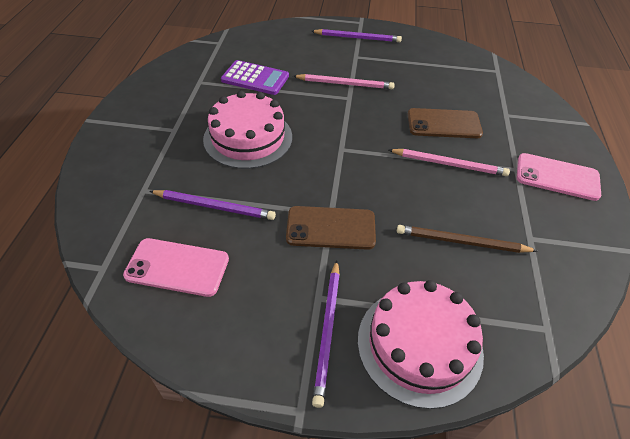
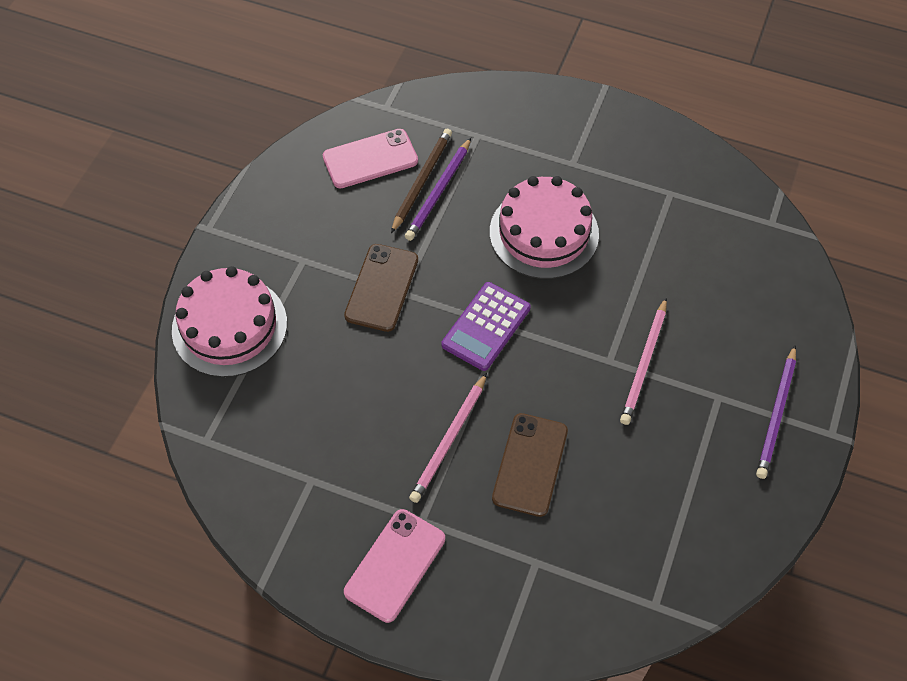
camera: 105 degrees right, 10 degrees up
pink phone [123,238,229,297] -> pink phone turned 45 degrees clockwise [323,129,418,188]
purple calculator [221,60,289,95] -> purple calculator moved to [441,282,531,371]
purple pencil [312,260,340,408] -> none
brown pencil [397,225,538,253] -> brown pencil moved to [391,129,452,233]

